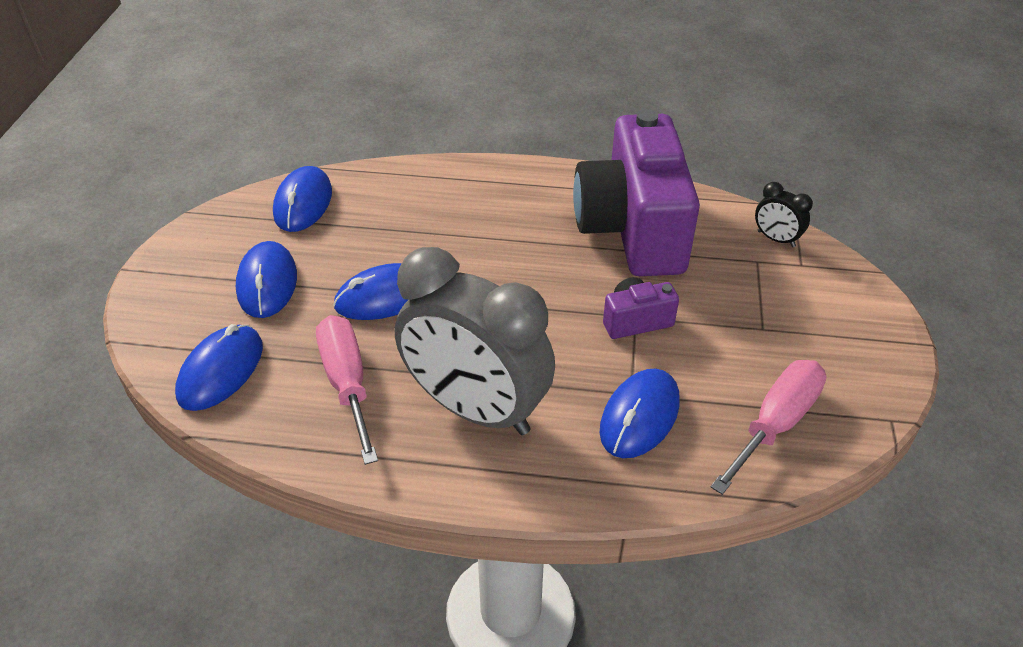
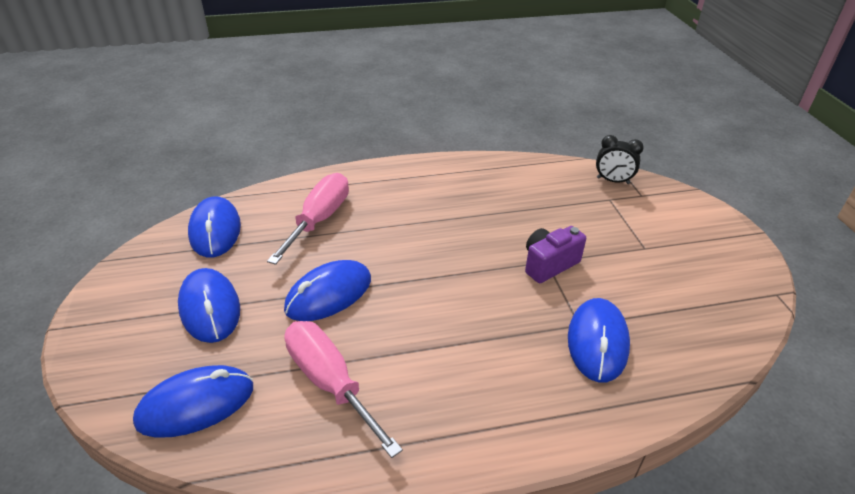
camera: 20 degrees left, 5 degrees down
blue mouse [175,324,263,411] -> blue mouse turned 60 degrees clockwise [133,365,253,437]
grey clock [395,247,555,435] -> none
purple camera [573,109,700,276] -> none
pink screwdriver [711,360,826,495] -> pink screwdriver moved to [267,173,349,265]

